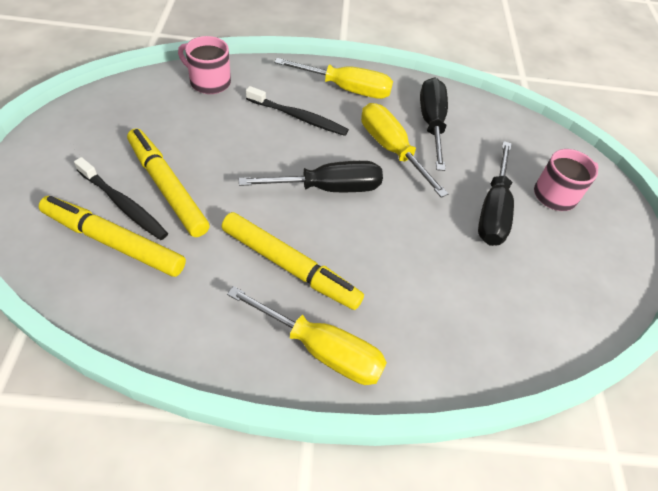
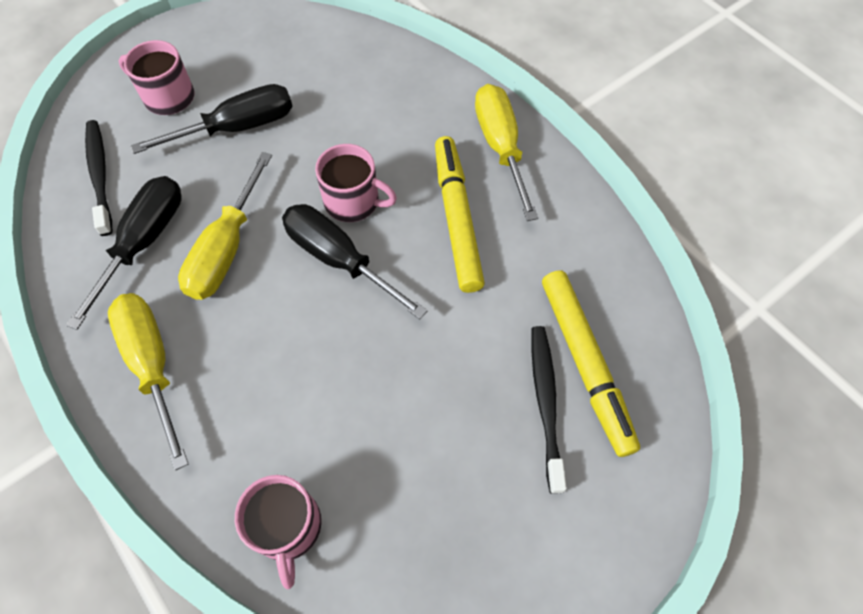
camera: 125 degrees left, 10 degrees up
yellow marker [127,128,210,237] -> none
black toothbrush [246,86,349,136] -> black toothbrush moved to [85,120,112,236]
black screwdriver [420,78,448,171] -> black screwdriver turned 150 degrees clockwise [66,176,182,330]
none -> pink mug [315,144,397,222]

